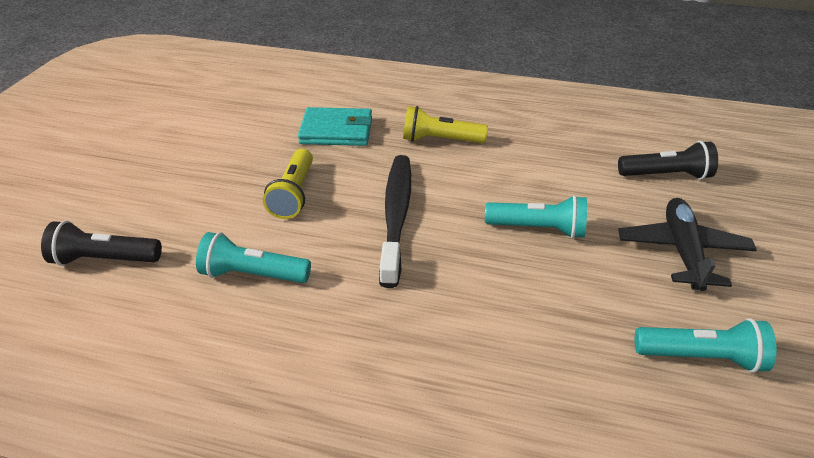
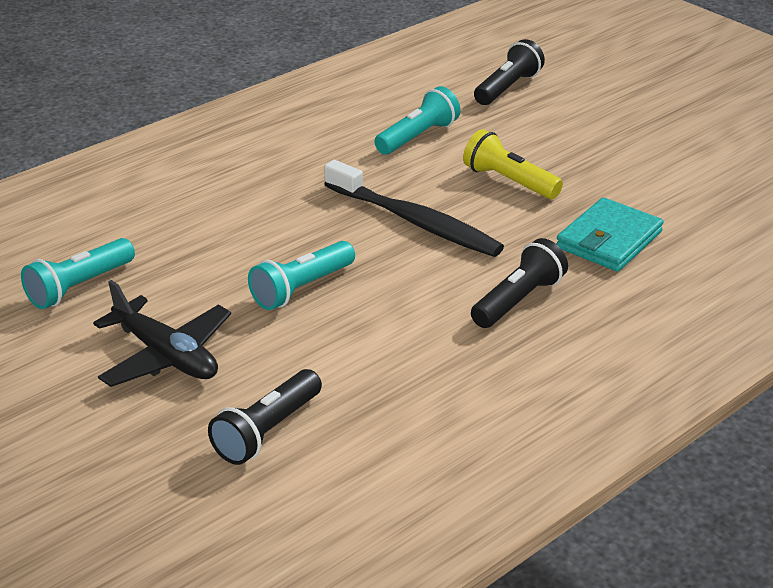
camera: 125 degrees right, 5 degrees down
yellow flashlight [403,106,488,143] -> black flashlight [471,238,568,328]

